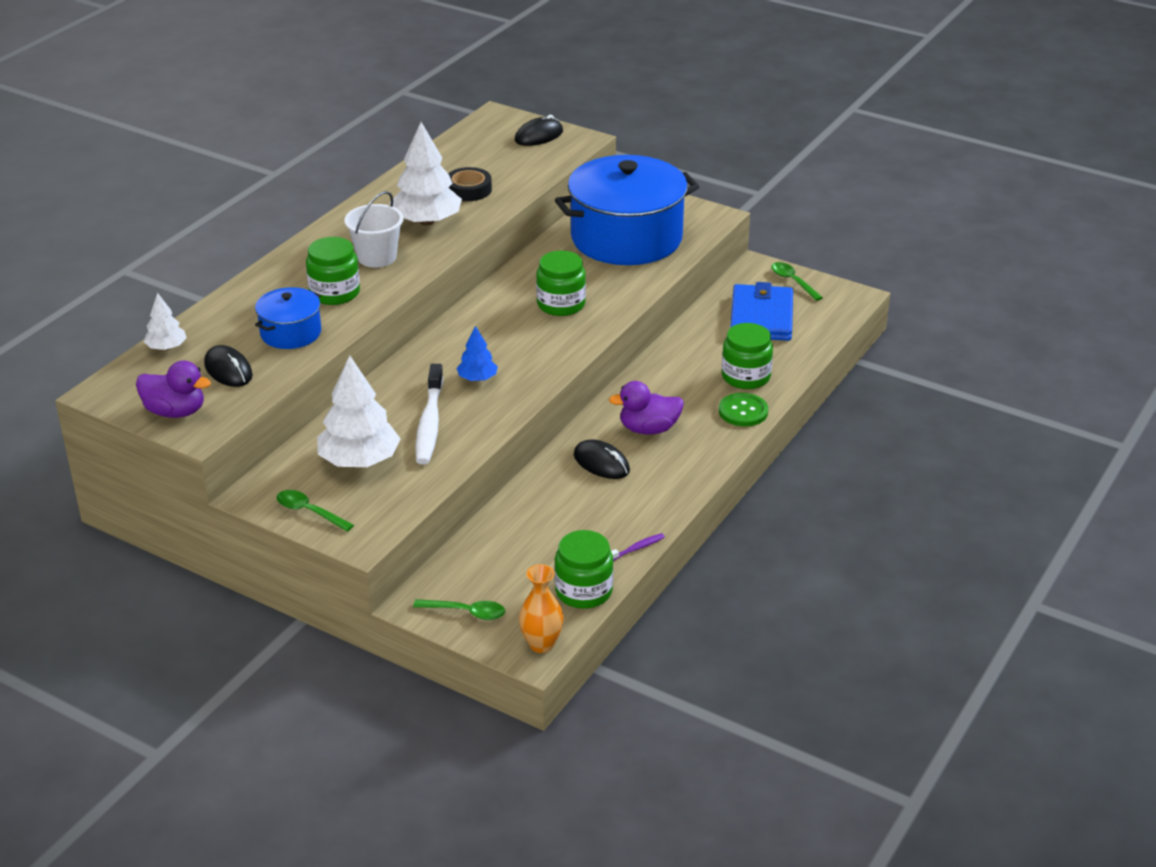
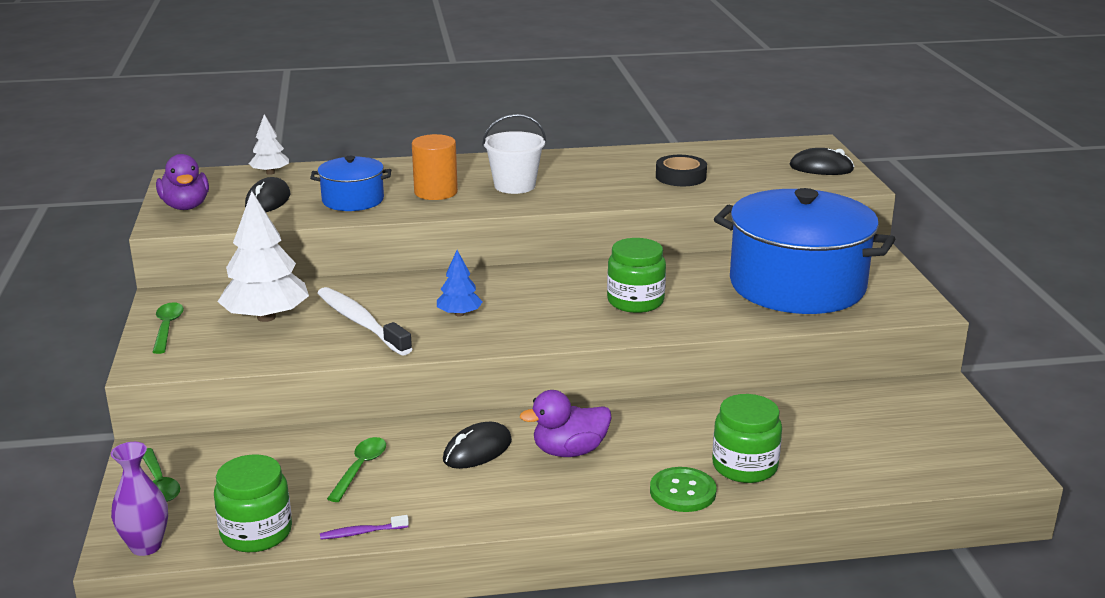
camera: 50 degrees right, 10 degrees down
green jar [306,237,360,305] -> orange cylinder [412,134,458,200]
white tree [389,122,462,226] -> none
white toothbrush [416,364,443,464] -> white toothbrush turned 90 degrees clockwise [317,287,412,355]
orange vase [519,564,563,653] -> purple vase [111,442,168,556]
black mouse [574,439,630,479] -> black mouse turned 45 degrees clockwise [443,422,512,469]
purple duck [609,381,684,434] -> purple duck turned 60 degrees counterclockwise [520,390,612,457]
purple toothbrush [611,533,665,561] -> purple toothbrush turned 150 degrees clockwise [320,515,409,539]
blue wallet [730,282,793,341] -> none
green spoon [771,262,823,301] -> green spoon moved to [327,437,386,502]

